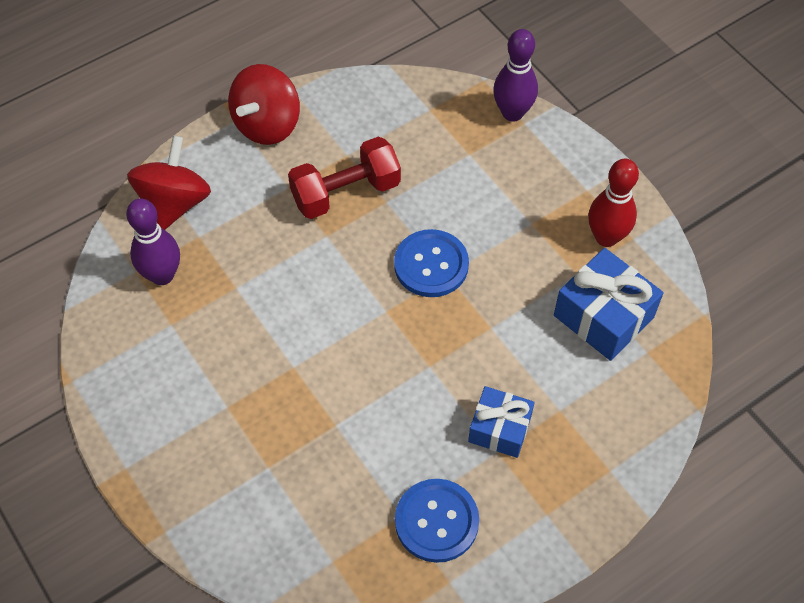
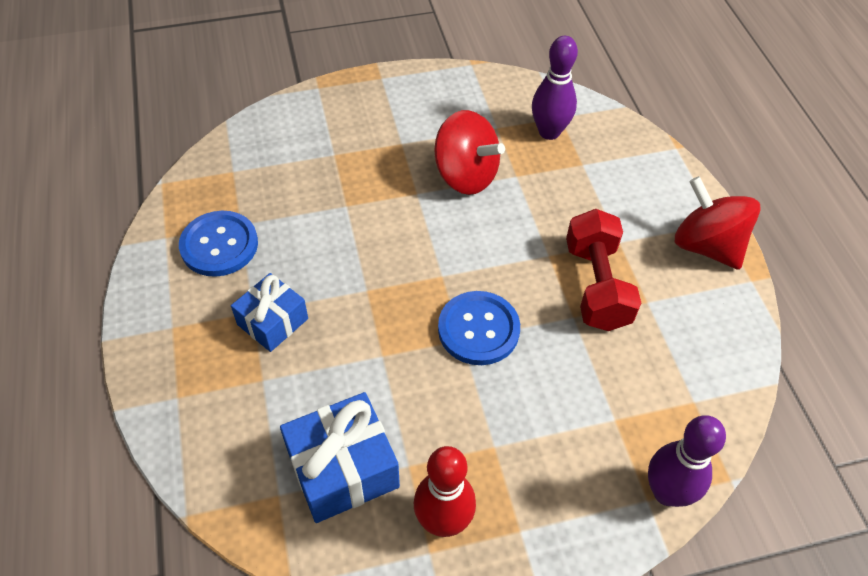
camera: 110 degrees right, 5 degrees down
red spinning top [127,136,211,230] -> red spinning top moved to [435,110,505,195]

